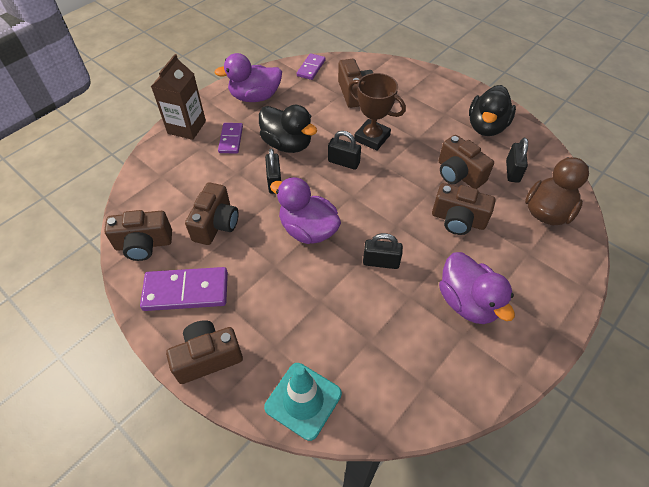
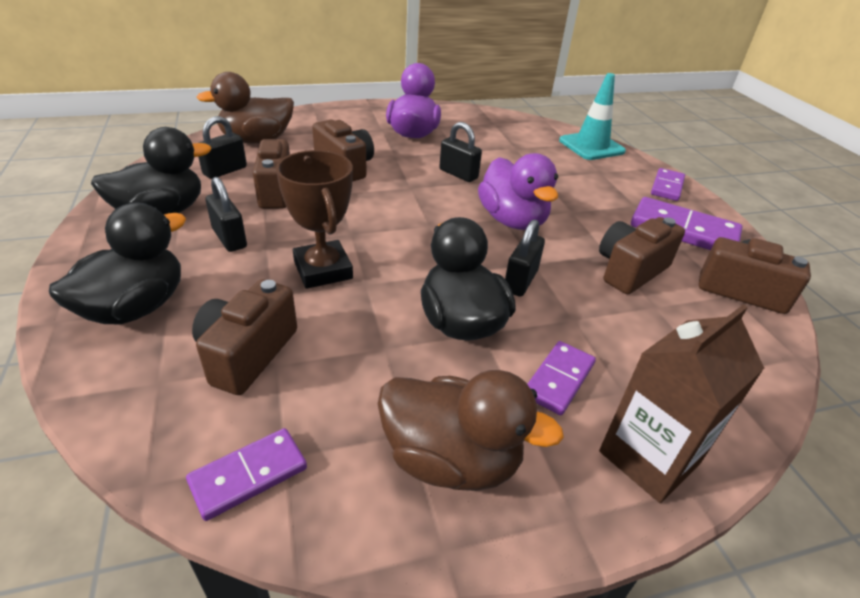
camera: 150 degrees left, 15 degrees down
brown camera [166,320,243,384] -> purple domino [651,168,685,201]
purple duck [214,53,282,102] -> brown duck [378,370,564,491]
black padlock [328,131,361,170] -> black padlock moved to [205,177,247,252]
none -> black duck [49,203,186,325]

